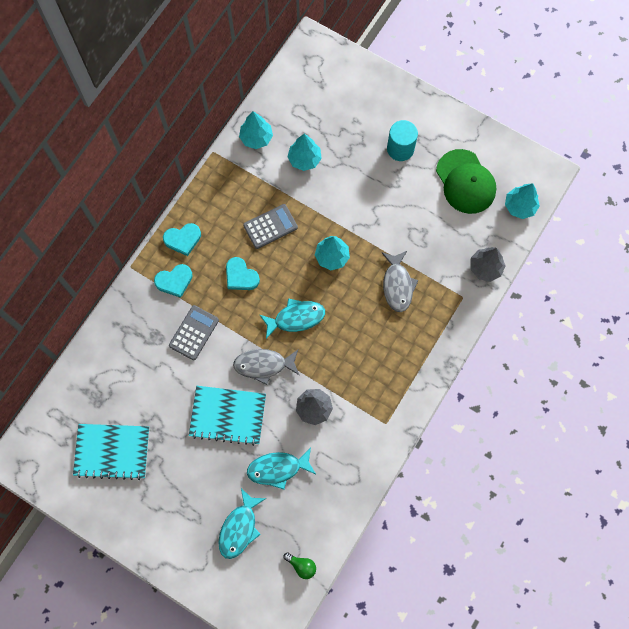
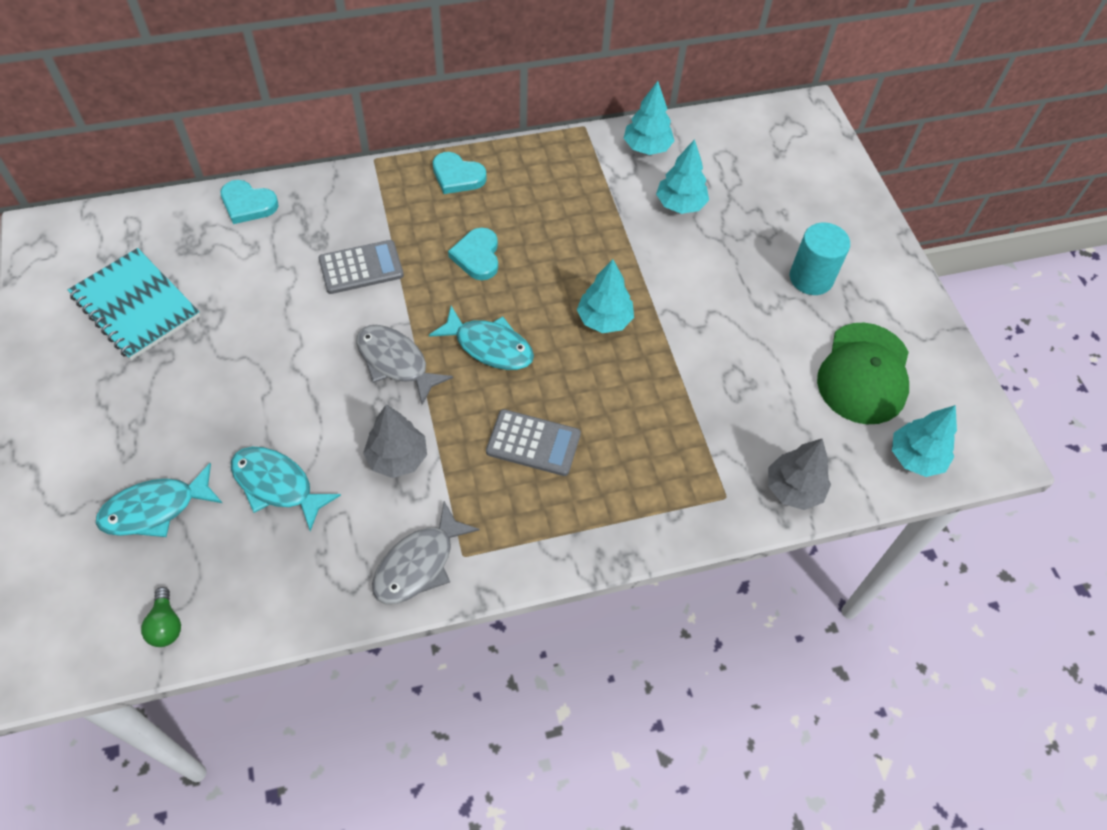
camera: 40 degrees right, 15 degrees down
turquoise heart [154,264,193,298] -> turquoise heart moved to [221,180,278,224]
turquoise notebook [189,386,266,446] -> none
grey calculator [243,204,298,249] -> grey calculator moved to [486,409,581,476]
grey fish [382,251,419,312] -> grey fish moved to [372,501,480,604]

